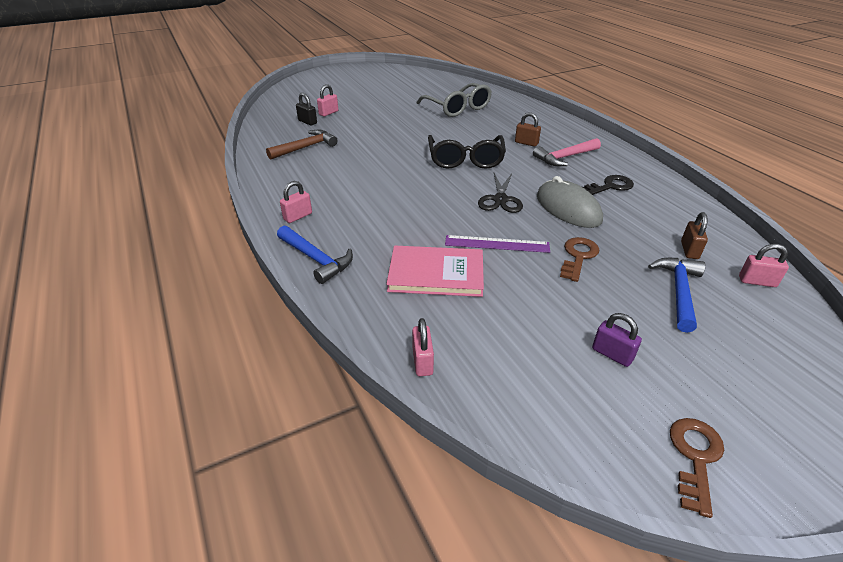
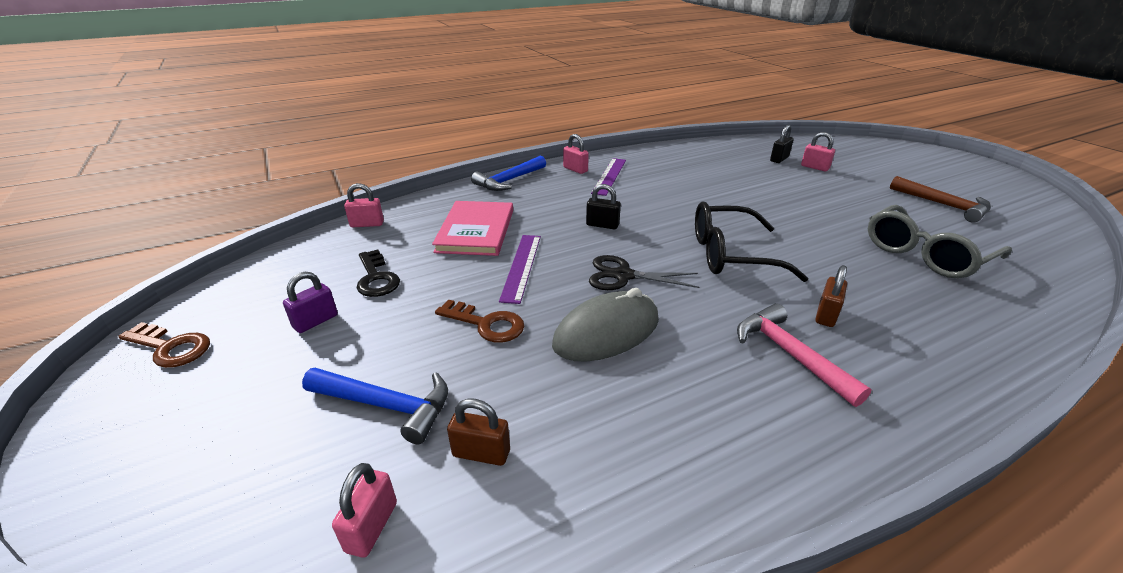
camera: 90 degrees right, 5 degrees down
brown hammer [266,130,338,160] -> brown hammer moved to [890,176,991,222]
black key [583,175,634,195] -> black key moved to [357,250,400,297]
none -> black padlock [586,184,621,229]
none -> purple ruler [591,158,626,196]

